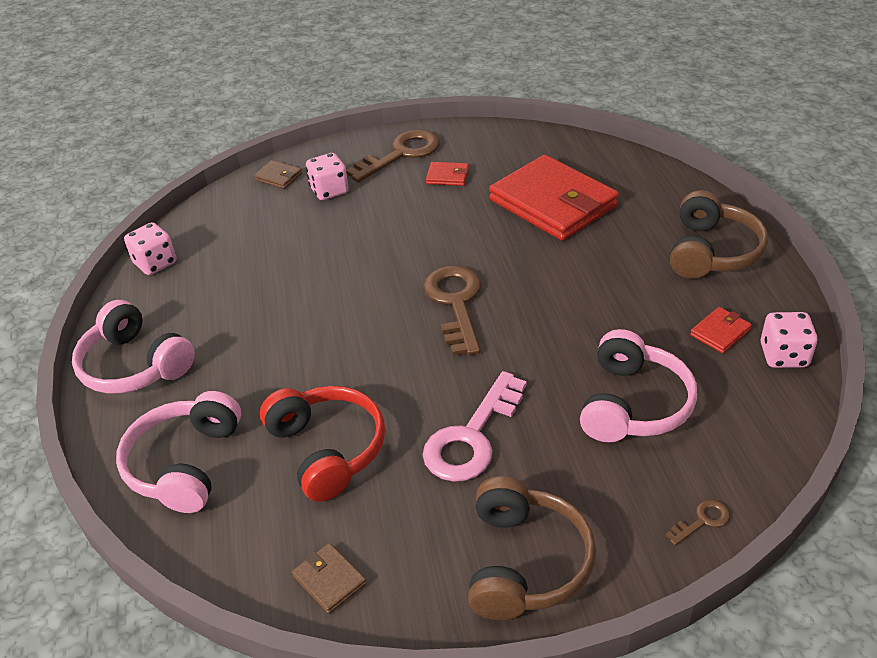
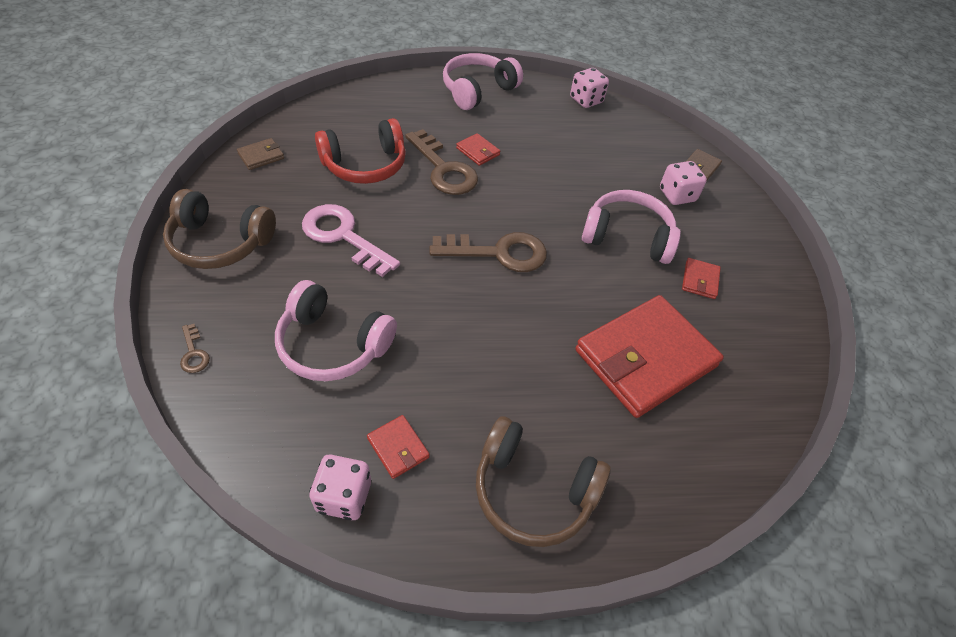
camera: 90 degrees right, 10 degrees up
pink headphones [116,391,241,513] -> pink headphones moved to [582,190,681,264]
brown key [346,130,440,182] -> brown key moved to [405,129,478,195]
none -> red wallet [456,133,500,166]

